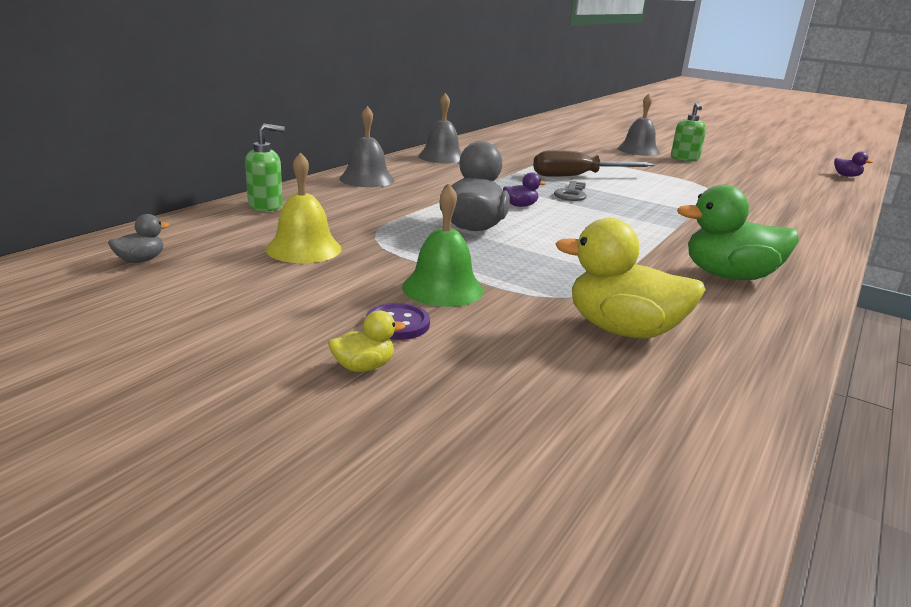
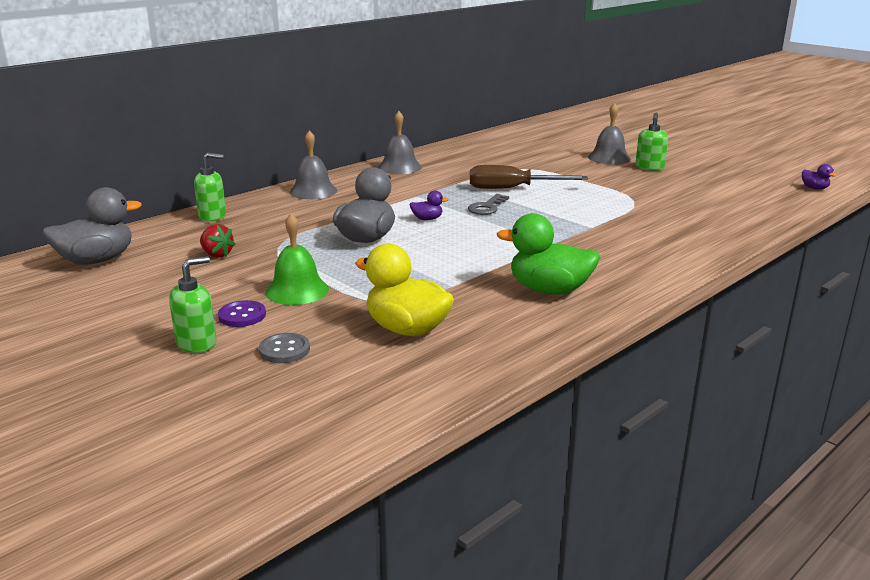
camera: 15 degrees right, 0 degrees up
grey duck [108,214,170,263] -> grey duck [42,187,142,265], size x2.16
yellow bell [266,152,342,263] -> red strawberry [200,224,236,258]
yellow duck [328,310,406,372] -> green soap dispenser [169,256,216,353]
none -> grey button [259,333,310,363]

